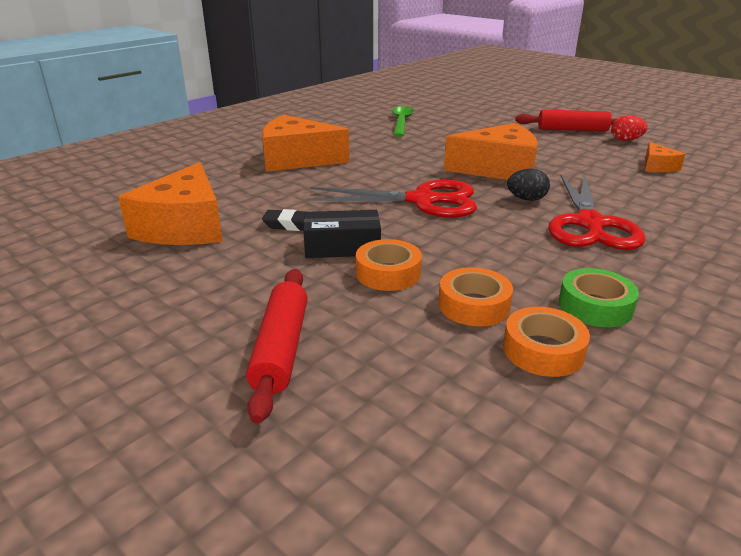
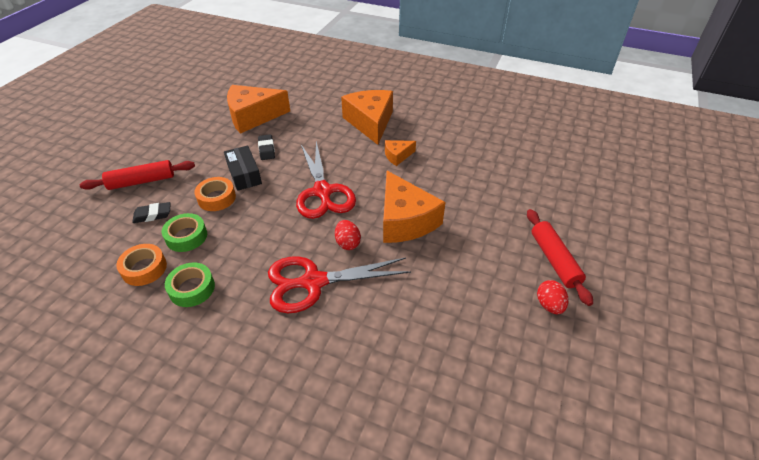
camera: 70 degrees right, 15 degrees up
green spoon [392,106,414,137] -> none
orange tape [439,267,513,326] -> green tape [162,213,207,252]
black egg [507,169,550,201] -> red egg [335,220,361,250]
orange cheese [645,142,685,172] -> orange cheese moved to [385,140,416,166]
none -> black eraser [132,202,171,223]

